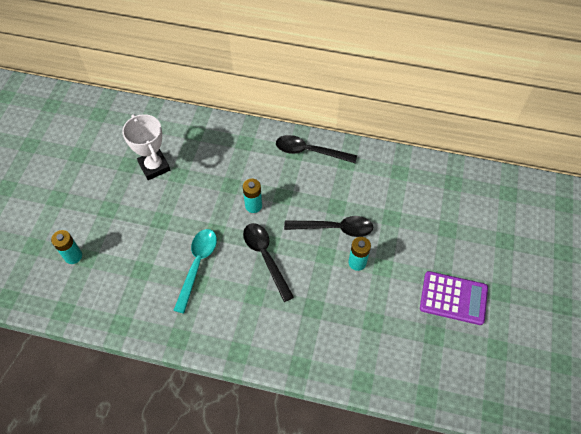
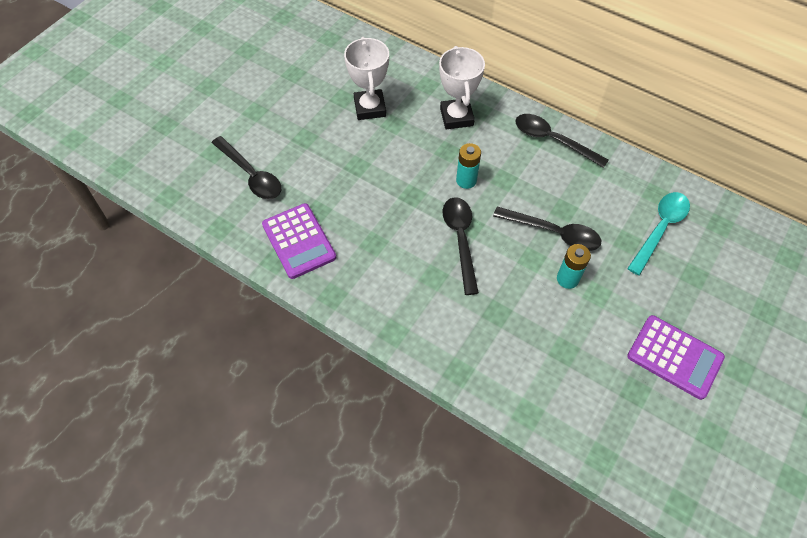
camera: 20 degrees right, 0 degrees up
turquoise battery [51,230,82,264] -> black spoon [212,136,281,199]
turquoise spoon [173,229,217,314] -> turquoise spoon moved to [627,192,690,275]
none -> purple calculator [262,203,336,279]
none -> white trophy [439,46,485,129]

